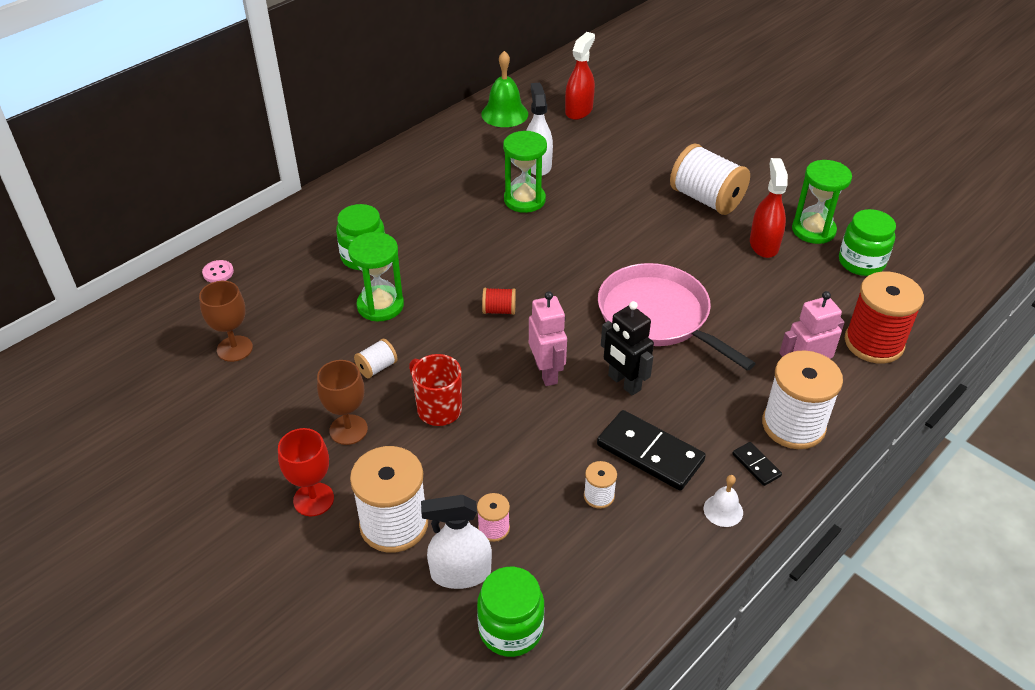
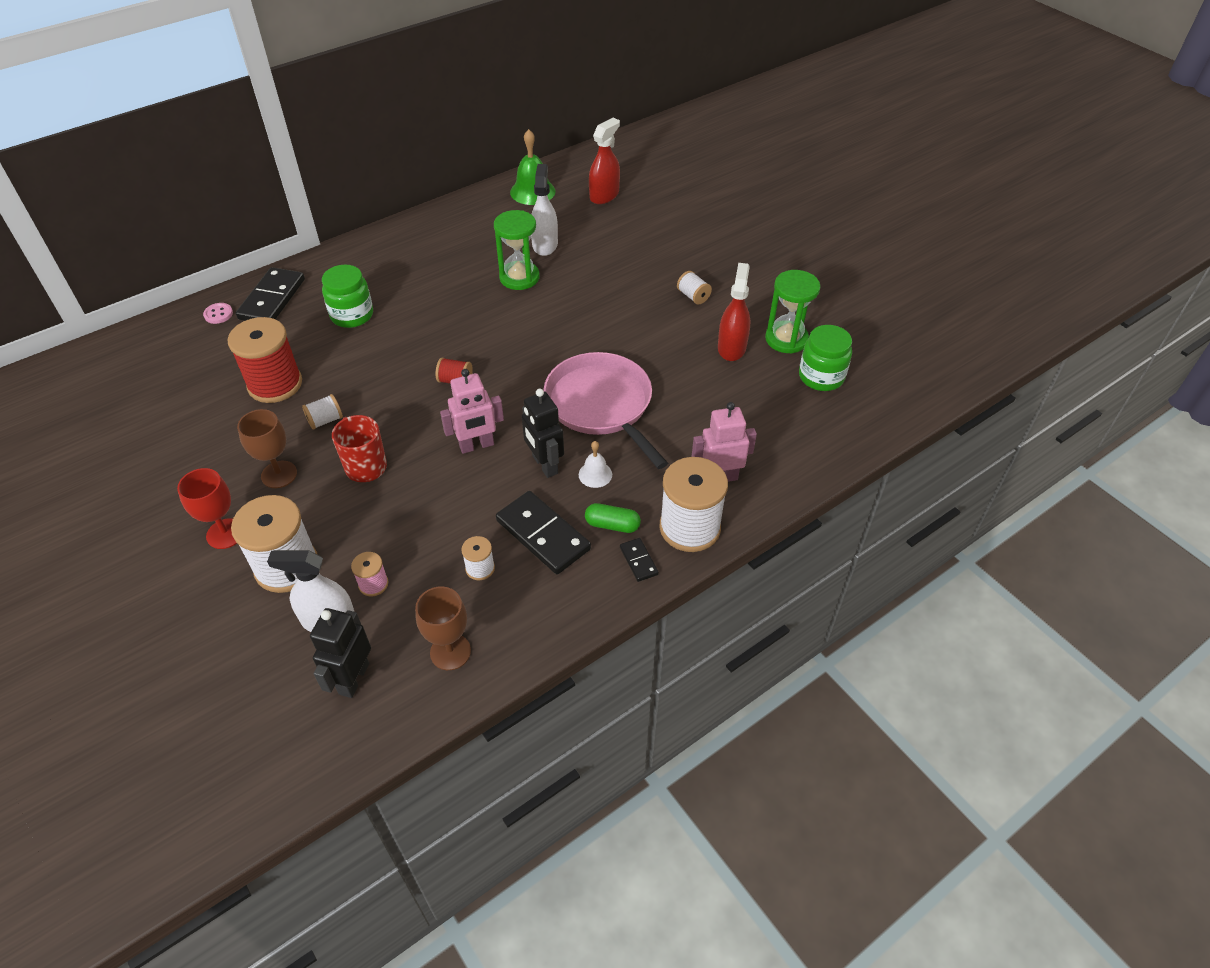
camera: 10 degrees right, 5 degrees up
brown goblet [199,281,253,362] -> brown goblet moved to [415,586,471,670]
green hourglass [348,232,404,321] -> none
green jar [477,567,544,657] -> black robot [310,608,371,698]
pink robot [529,291,567,386] -> pink robot turned 75 degrees clockwise [440,369,504,454]
white spool [670,144,750,215] -> white spool [677,271,712,305], size x0.46
white bell [704,475,743,527] -> white bell moved to [579,441,612,488]
red spool [845,271,924,364] -> red spool moved to [228,317,302,403]
none -> black domino [236,267,305,321]
none -> green capsule [585,503,641,533]

